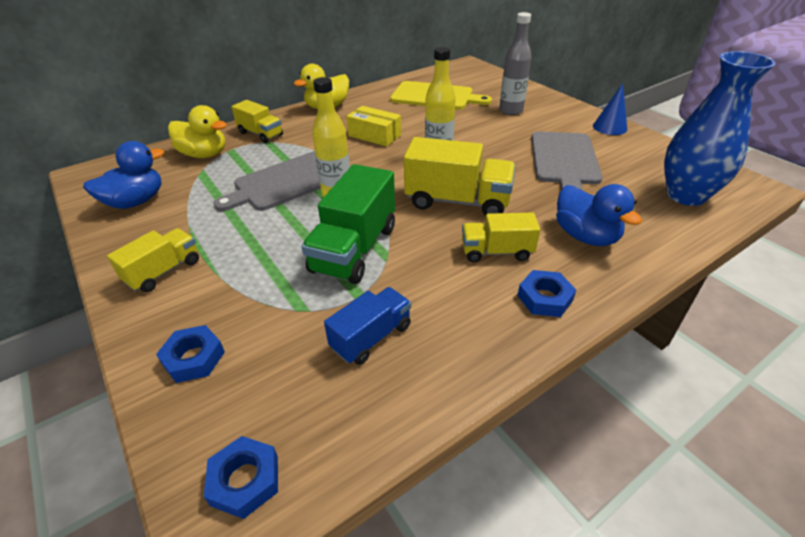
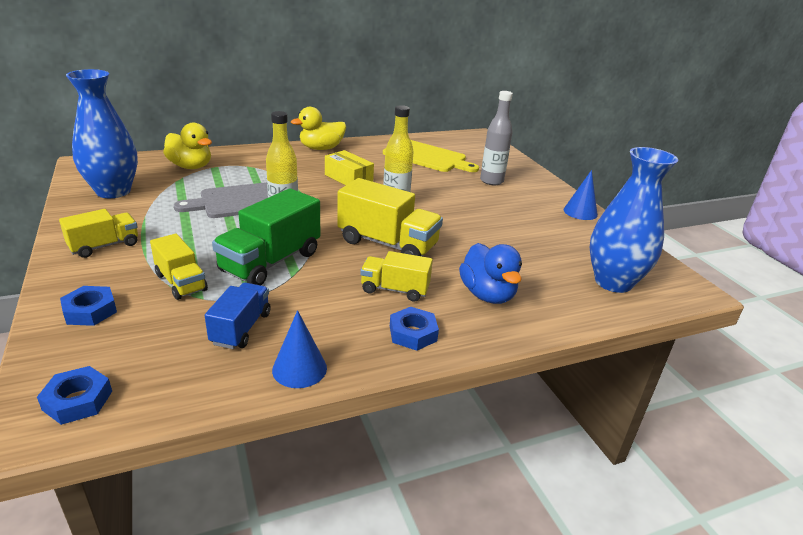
camera: 10 degrees right, 10 degrees down
blue duck [83,141,164,209] -> blue vase [66,69,138,198]
yellow truck [231,100,283,143] -> yellow truck moved to [150,234,208,300]
blue truck [324,287,411,365] -> blue truck turned 45 degrees counterclockwise [205,282,271,349]
grey cutting board [531,131,602,190] -> none
none -> blue cone [272,310,327,388]

